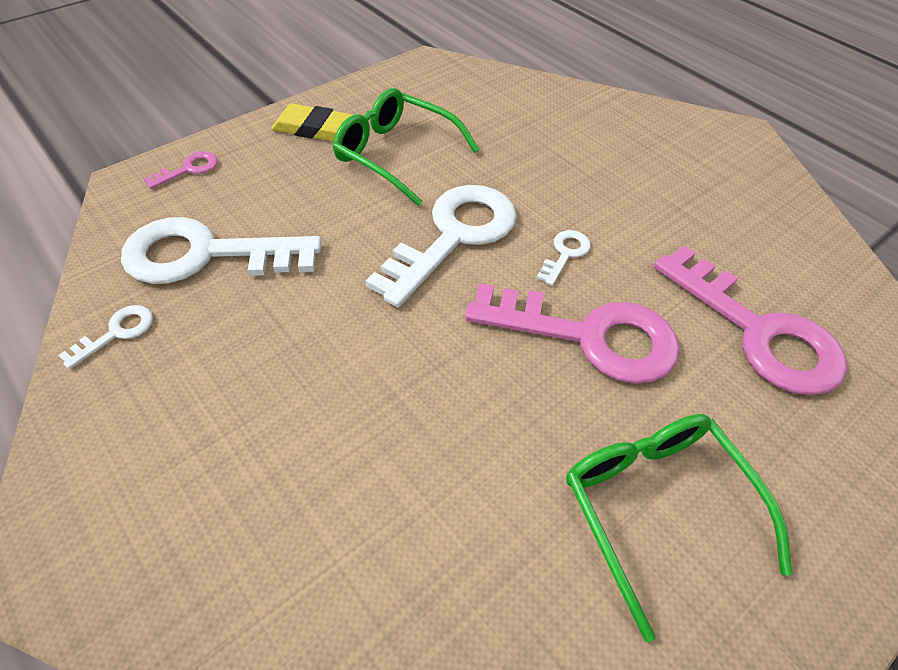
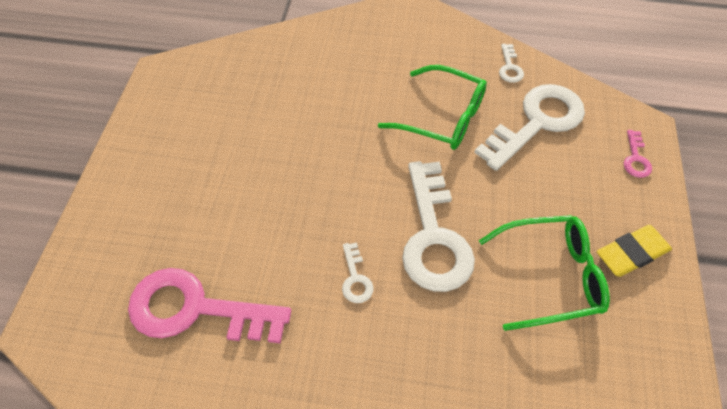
camera: 140 degrees right, 5 degrees up
pink key [465,283,680,384] -> none
green glasses [566,414,793,642] -> green glasses moved to [378,65,487,150]

